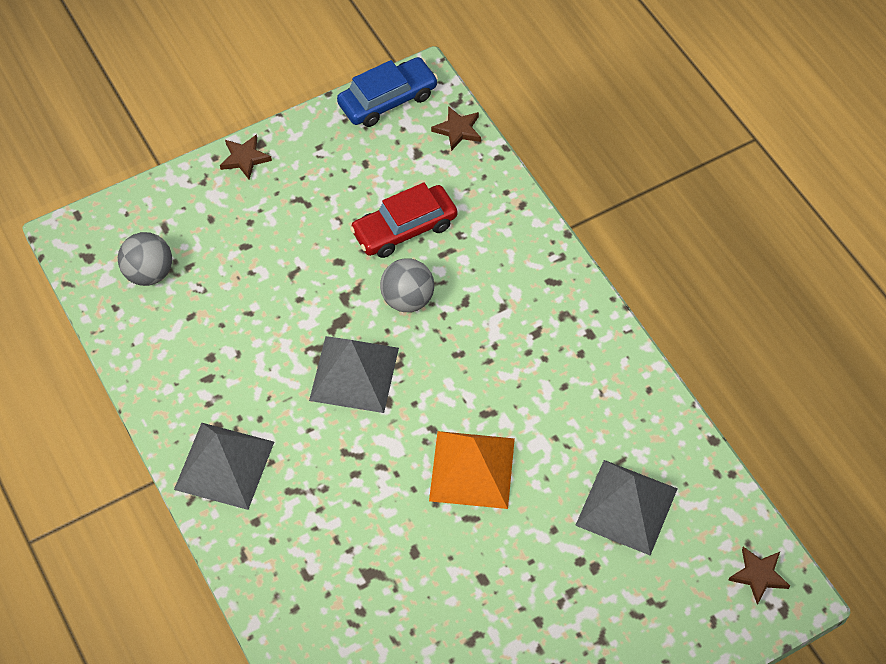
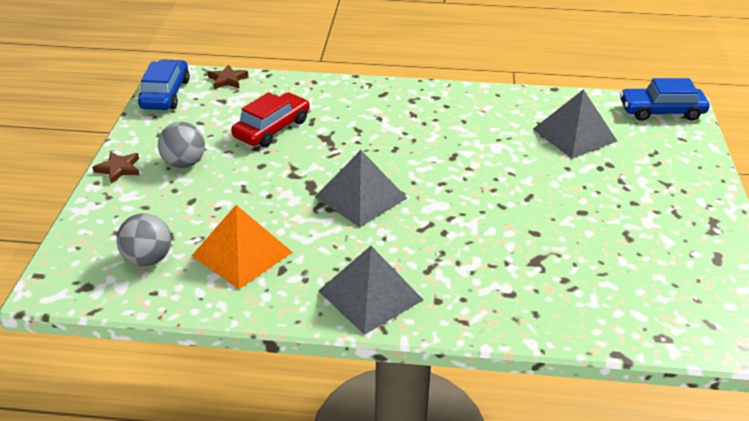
camera: 55 degrees left, 20 degrees down
red car [350,182,457,258] -> red car turned 150 degrees counterclockwise [231,92,310,147]
grey ball [380,258,434,312] -> grey ball moved to [158,122,205,168]
orange pyramid [429,431,515,509] -> orange pyramid moved to [192,205,292,289]
brown star [728,547,790,605] -> blue car [620,78,709,121]

